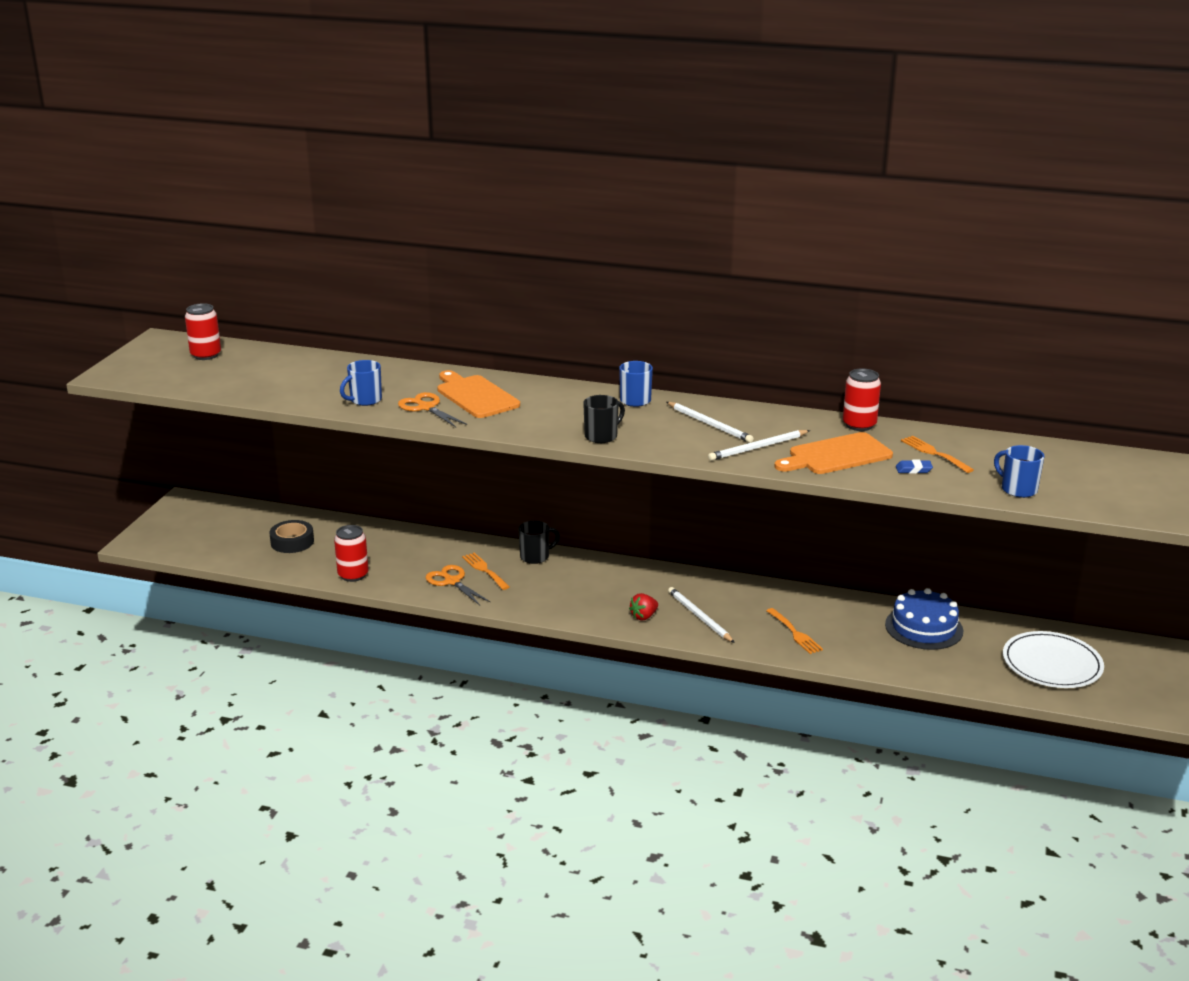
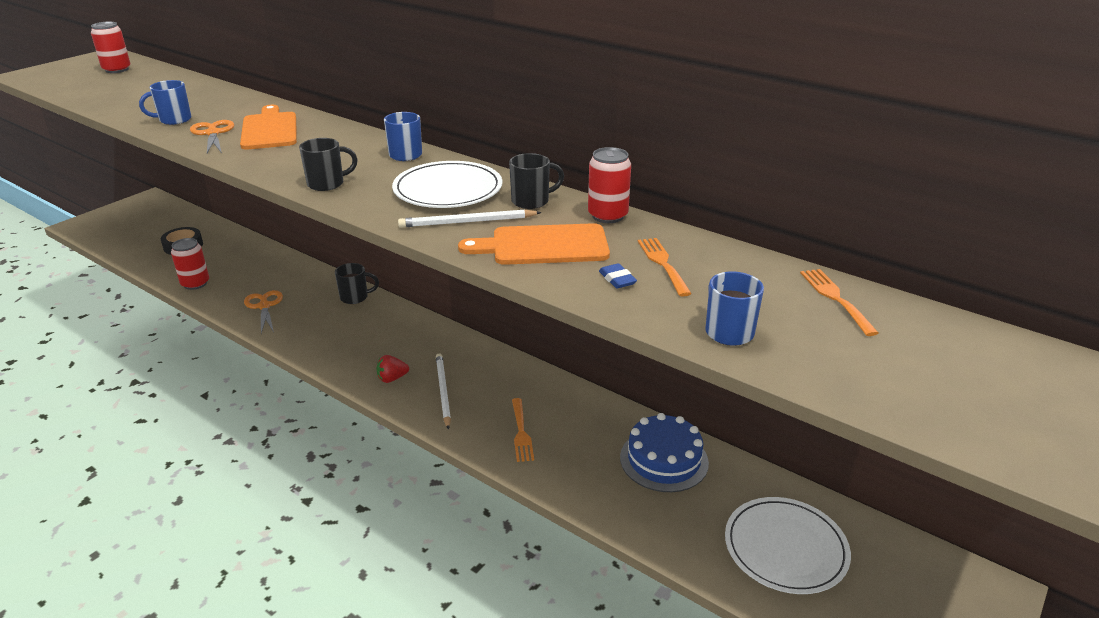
camera: 20 degrees right, 5 degrees up
orange fork [462,552,510,590] -> orange fork moved to [800,269,879,336]
white pencil [667,402,754,443] -> white plate [392,161,502,208]
blue eraser [896,460,933,474] -> blue eraser turned 45 degrees clockwise [599,263,637,288]
none -> black mug [509,153,564,209]

